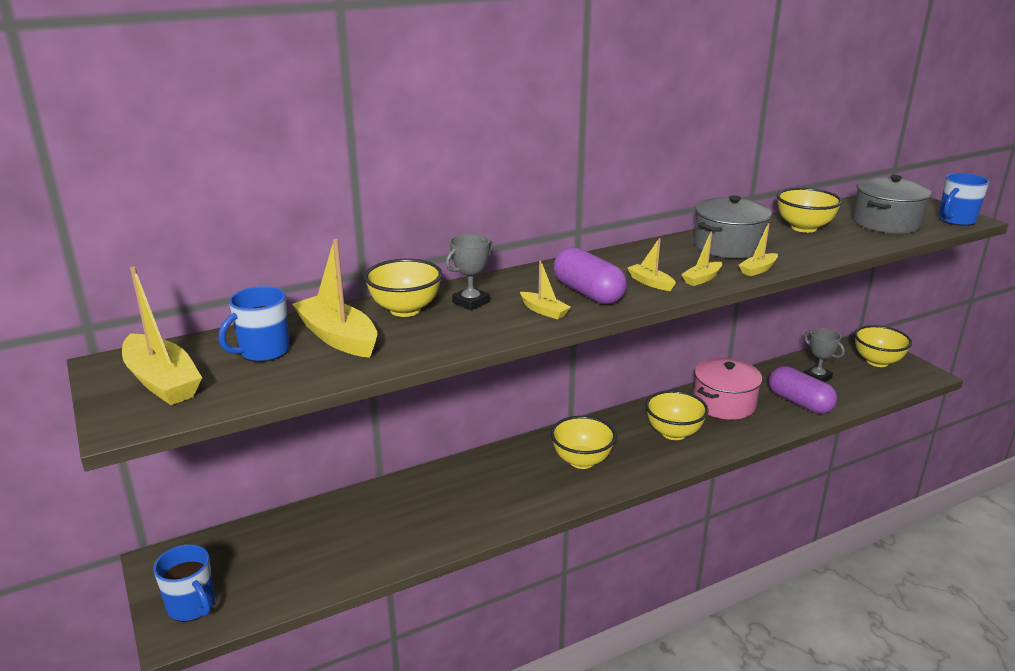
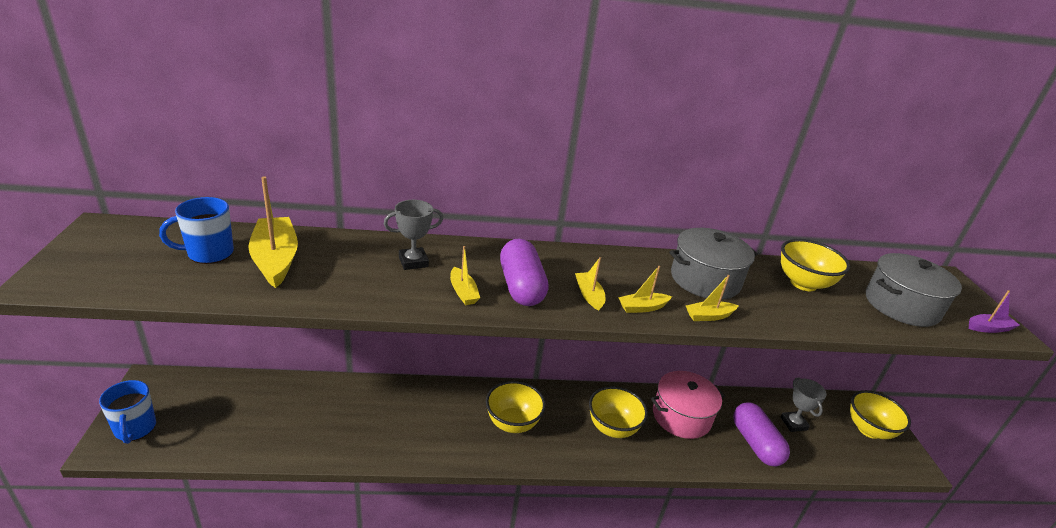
camera: 20 degrees right, 5 degrees up
yellow boat [122,266,202,405] -> none
yellow bowl [364,259,442,317] -> none
blue mug [939,173,989,226] -> purple boat [969,290,1020,333]

